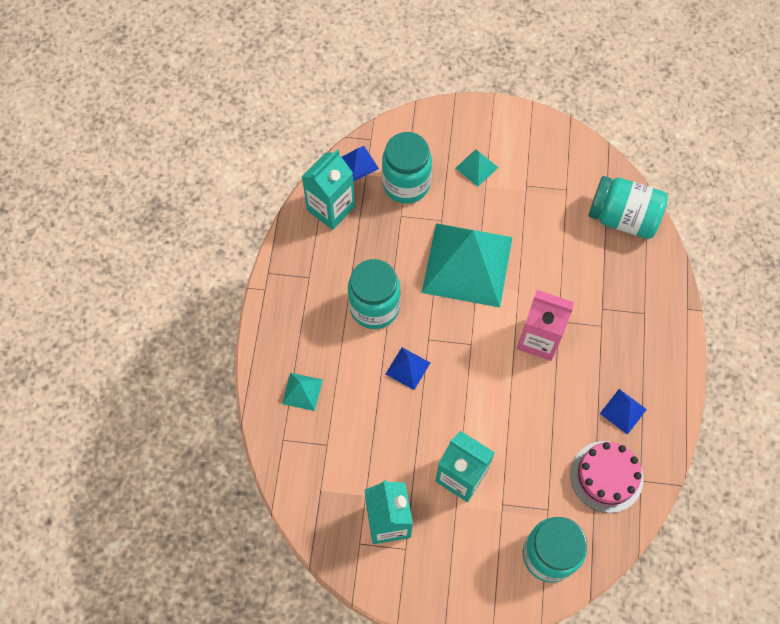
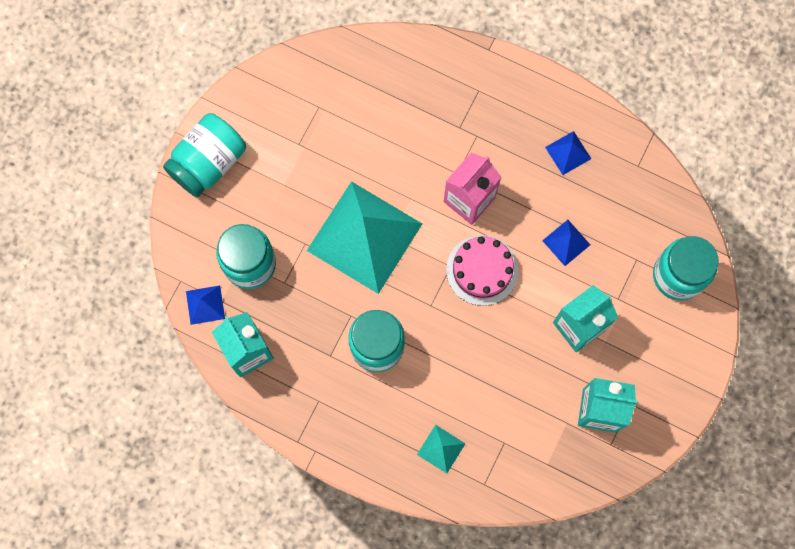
camera: 70 degrees left, 10 degrees up
blue pyramid [386,347,430,390] -> blue pyramid moved to [542,220,590,266]
turquoise pyramid [456,149,499,187] -> none
pink cake [570,441,643,513] -> pink cake moved to [446,235,518,306]
turquoise jar [589,176,668,239] -> turquoise jar moved to [163,113,246,197]

